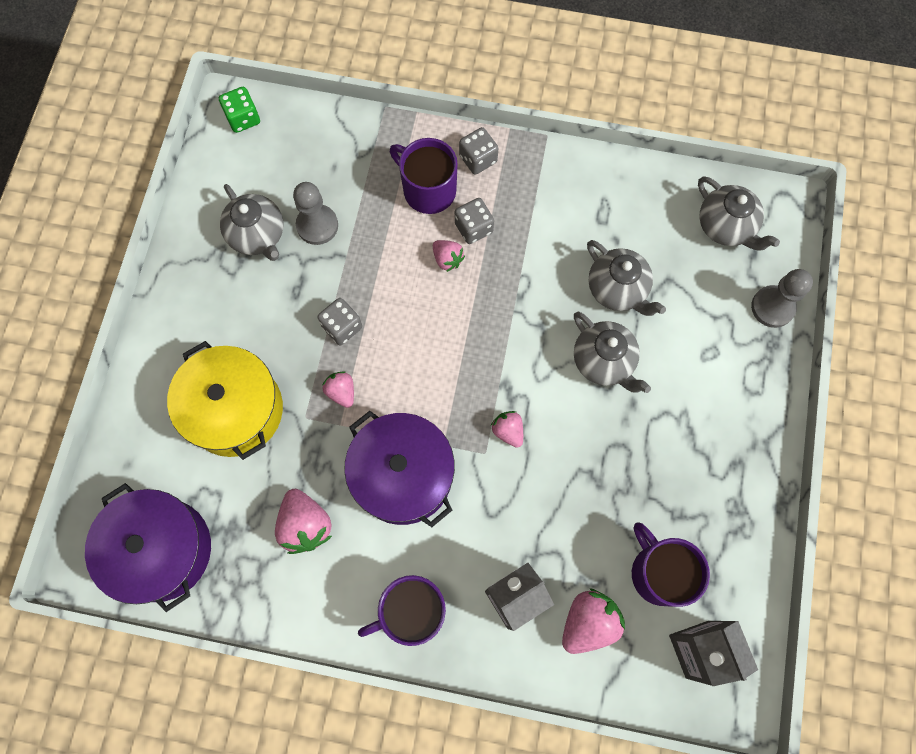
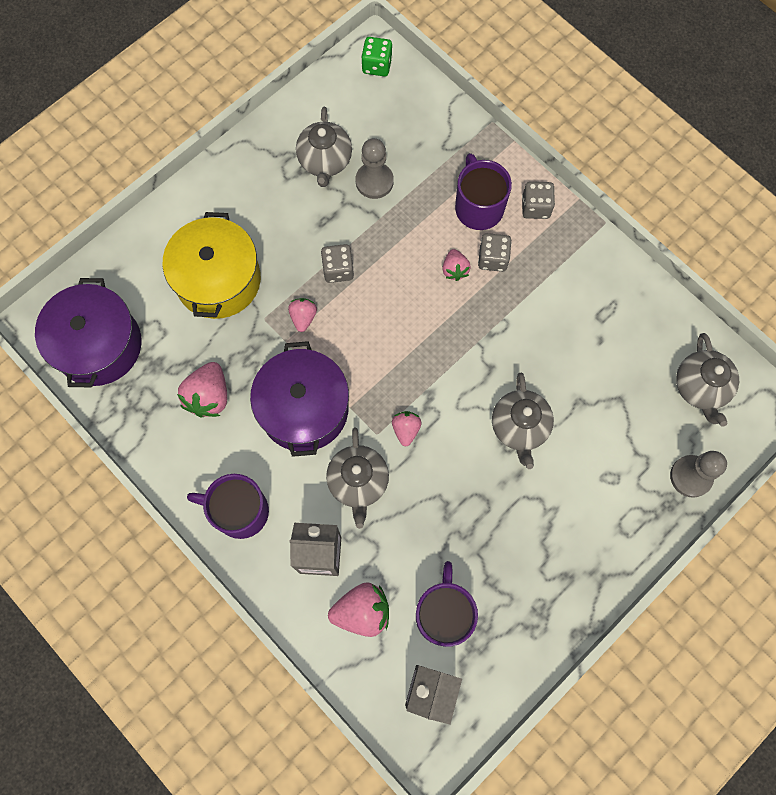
camera: 35 degrees right, 0 degrees up
grey teapot [587,240,666,316] -> grey teapot moved to [326,428,389,529]

